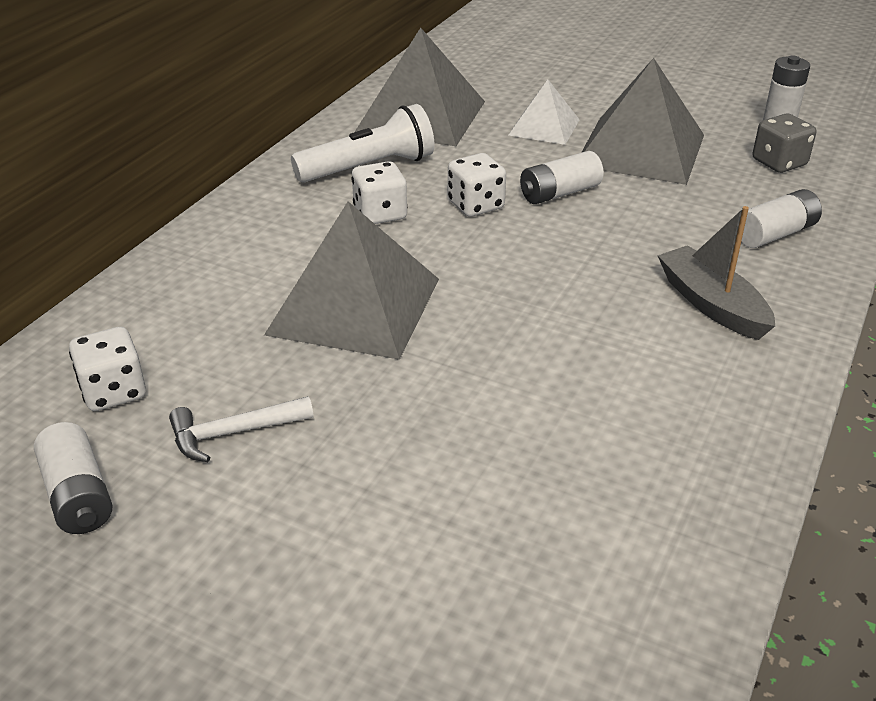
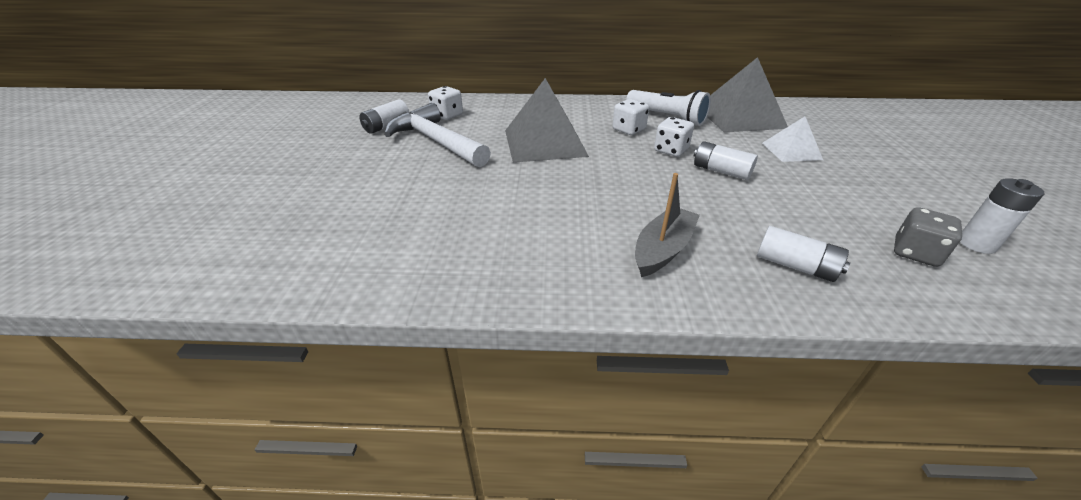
camera: 65 degrees right, 0 degrees up
white hammer [169,396,313,462] -> white hammer [384,103,491,167], size x2.02
grey pyramid [581,58,704,185] -> none

